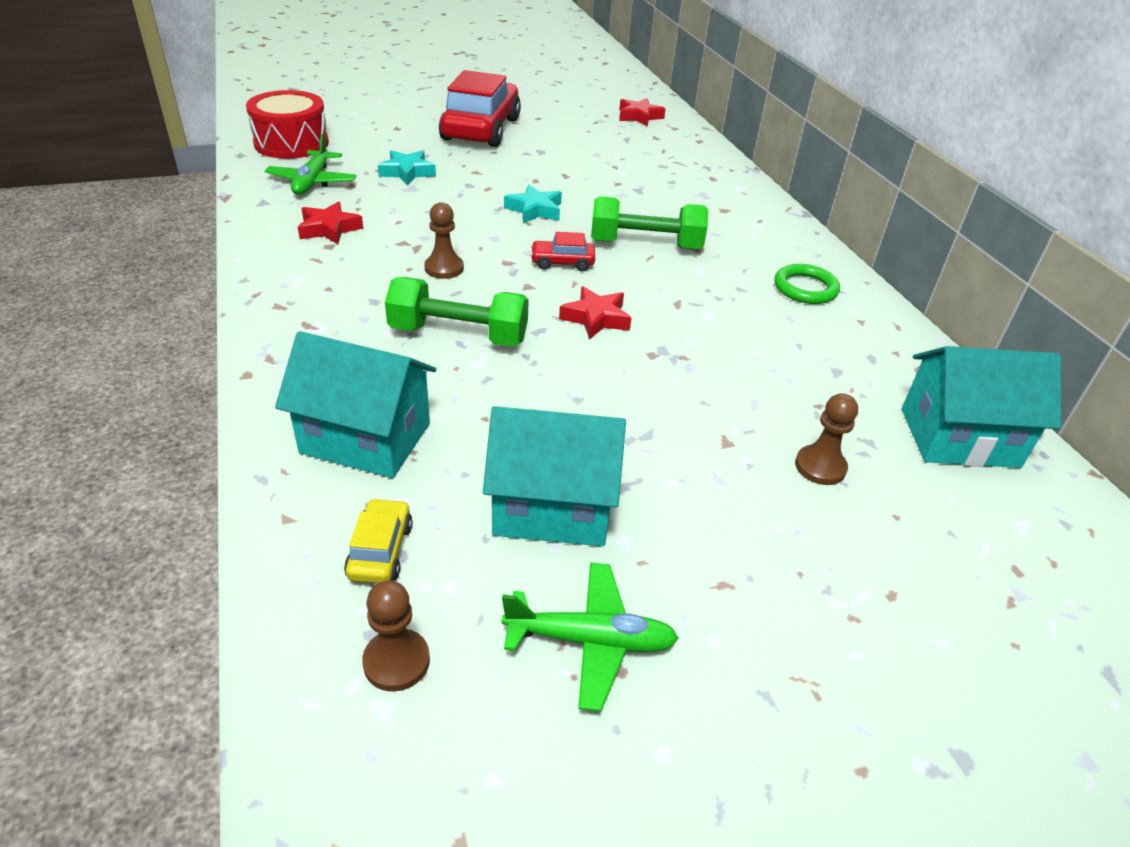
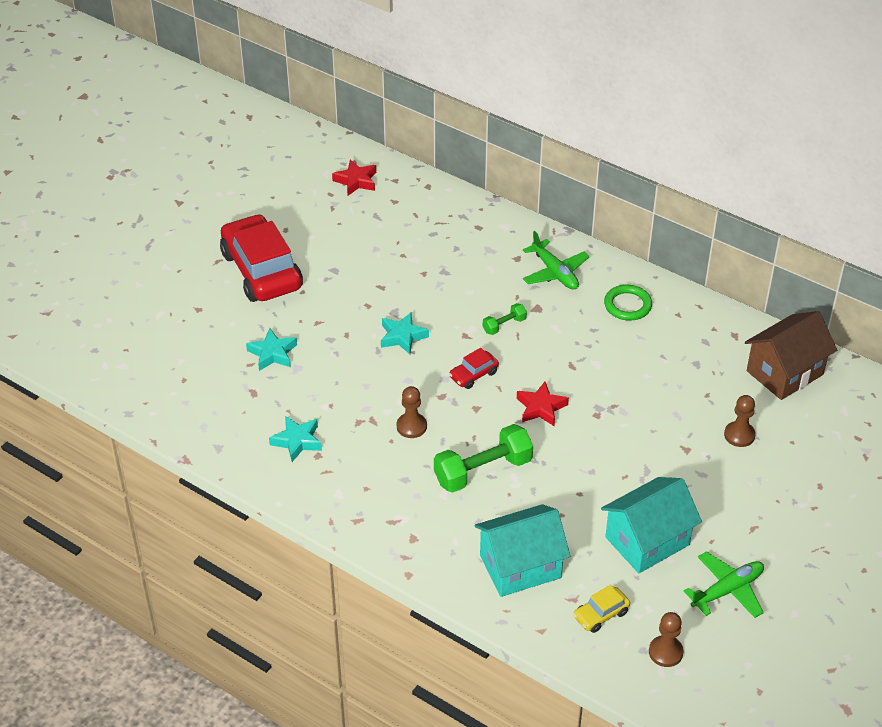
camera: 35 degrees left, 5 degrees up
red drum [246,90,329,159] -> none
green plane [265,133,357,195] -> green plane moved to [523,231,589,290]
red star [298,201,363,244] -> turquoise star [269,416,322,462]
yellow car [344,498,413,583] -> yellow car turned 90 degrees counterclockwise [573,585,630,633]
green dumbbell [591,196,708,249] -> green dumbbell [483,303,527,335], size x0.50
turquoise house [902,346,1061,468] -> brown house [745,311,837,400]

